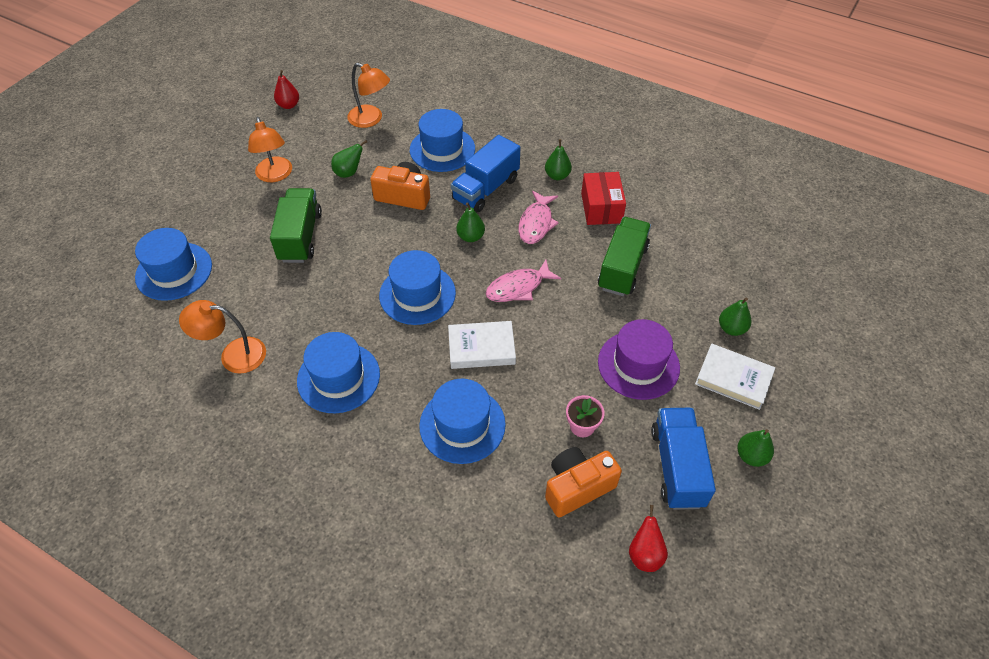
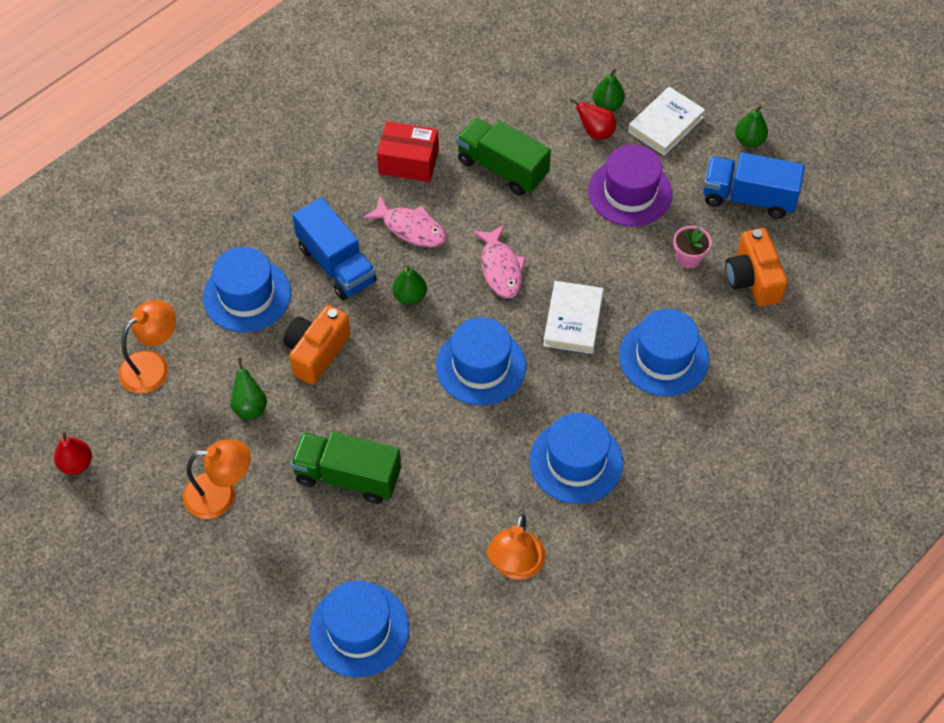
camera: 75 degrees left, 5 degrees up
green pear [545,139,572,180] -> none
red pear [629,505,668,572] -> red pear moved to [570,99,616,139]

